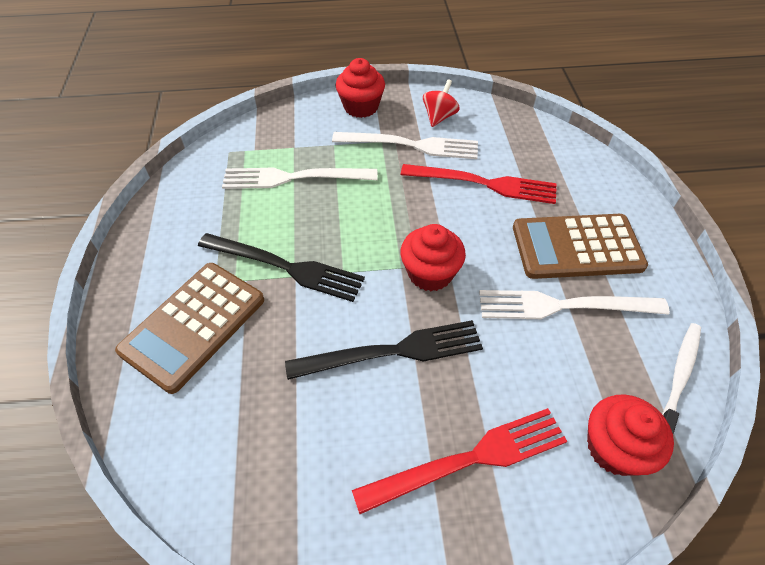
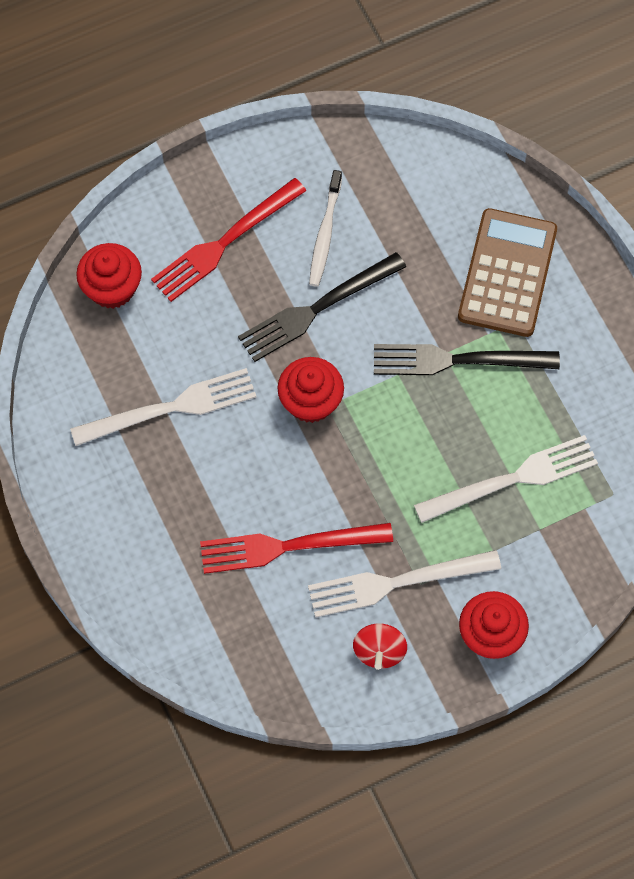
camera: 160 degrees right, 15 degrees up
brown calculator [513,214,648,279] -> none
white toothbrush [662,323,701,433] -> white toothbrush moved to [309,170,342,287]

